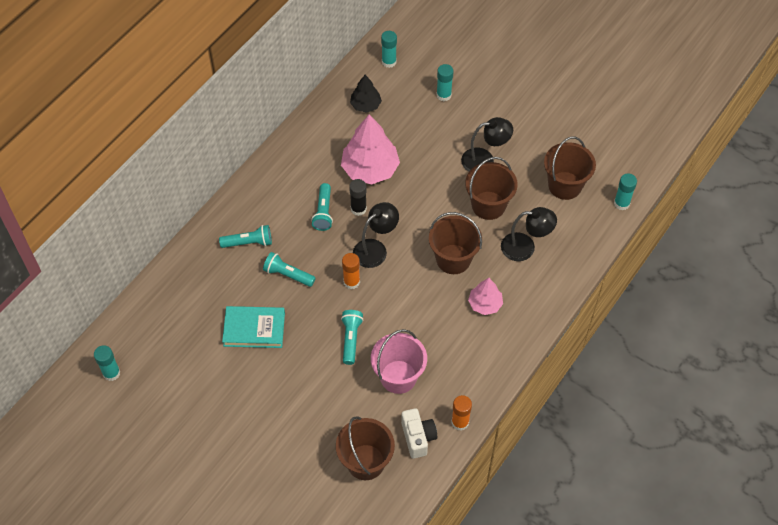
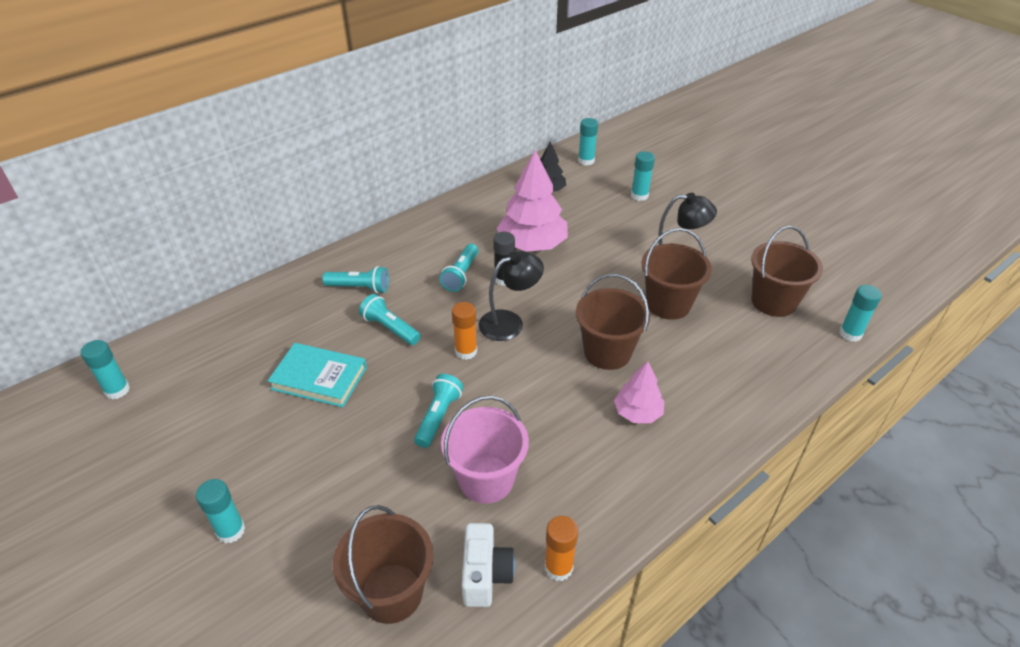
camera: 15 degrees right, 15 degrees down
black lamp [501,207,557,261] -> none
none -> turquoise glue stick [196,479,245,544]

